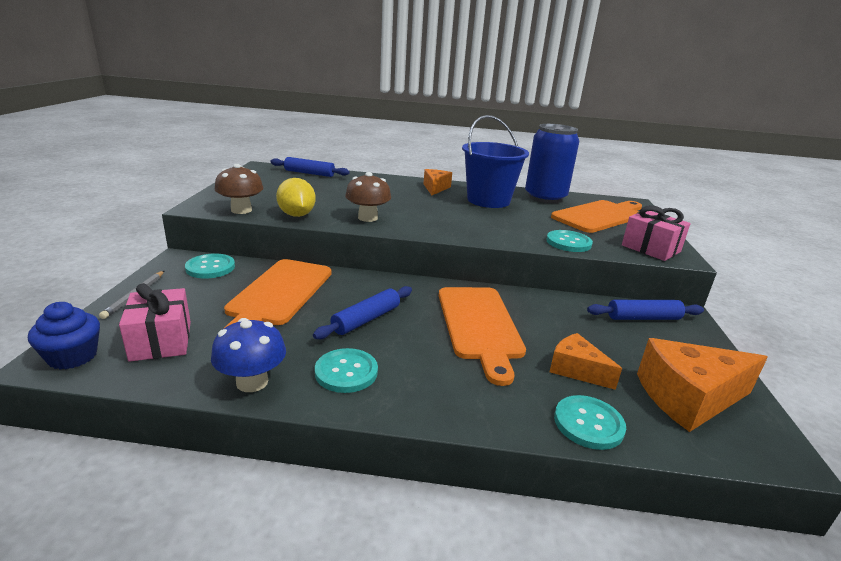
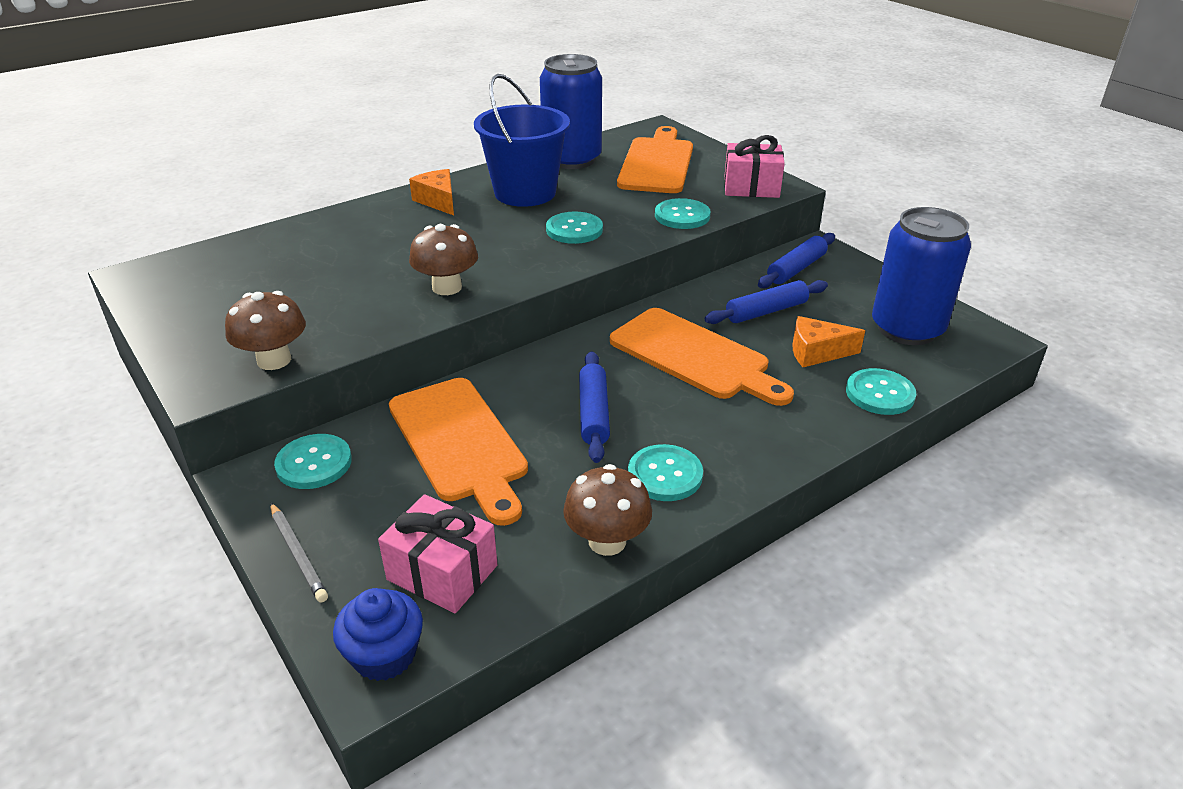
camera: 40 degrees left, 10 degrees up
blue mushroom [211,318,286,392] -> brown mushroom [563,464,652,556]
blue rolling pin [270,157,350,177] -> blue rolling pin moved to [705,280,828,324]
yellow lemon [276,178,316,217] -> none
orange cheese [637,338,768,432] -> blue can [872,207,971,345]
none -> turquoise button [546,212,603,244]

